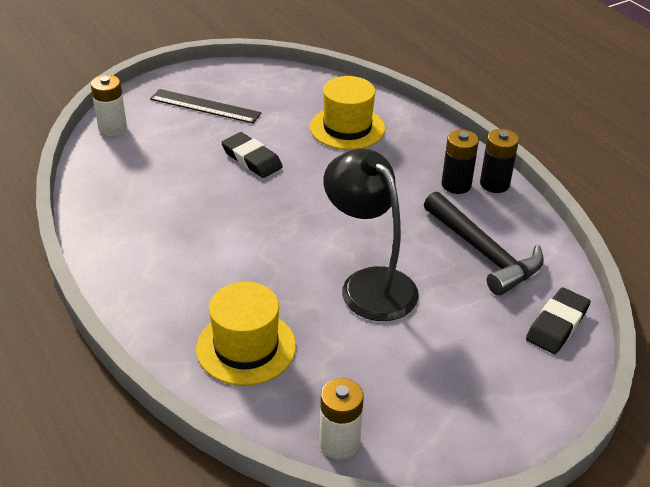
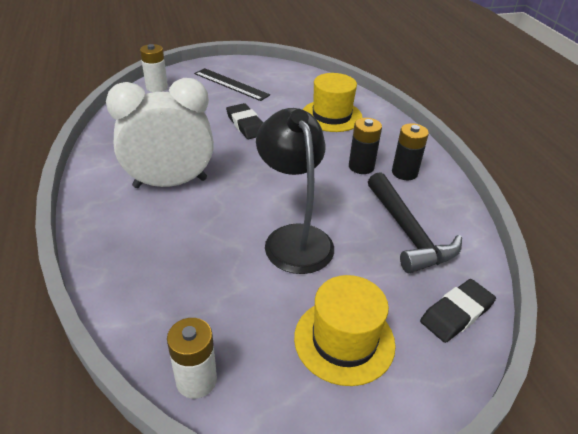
camera: 15 degrees right, 0 degrees up
yellow hat [196,282,296,386] -> yellow hat moved to [294,275,396,386]
black battery [480,129,519,193] -> black battery moved to [349,118,382,174]
none -> white clock [106,78,214,188]

